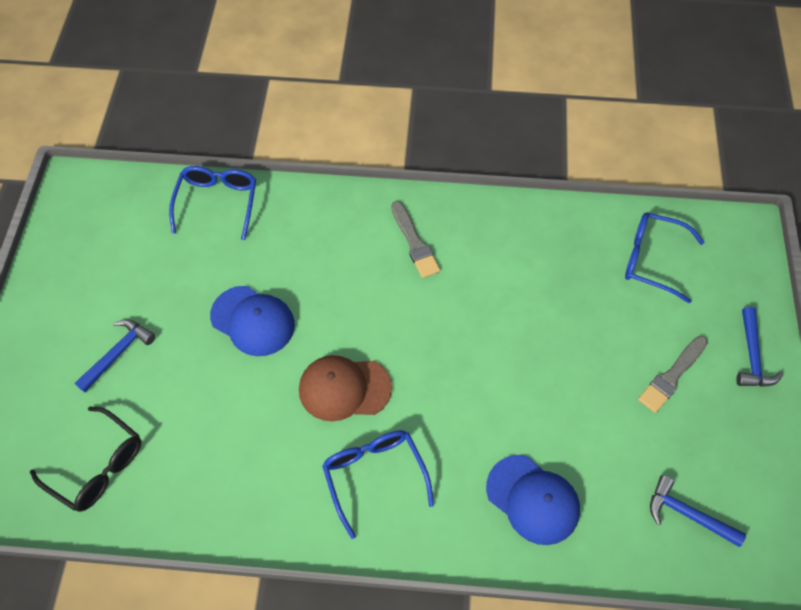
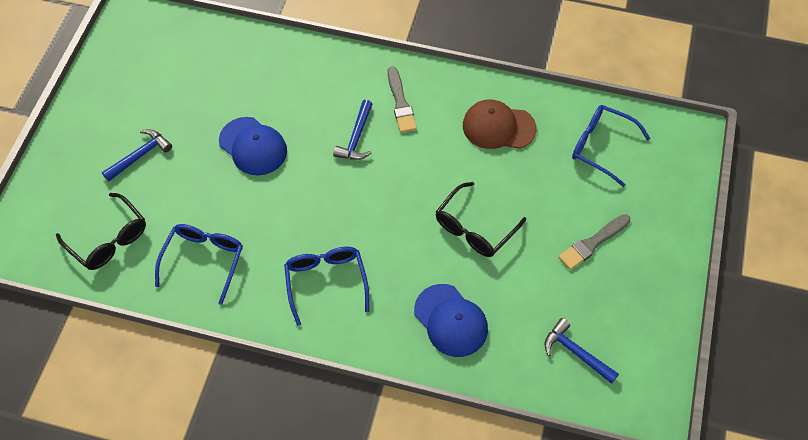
camera: 10 degrees right, 0 degrees up
blue glasses [169,166,256,240] -> blue glasses moved to [155,224,243,305]
brown cap [299,355,392,421] -> brown cap moved to [463,100,537,149]
blue hammer [736,307,783,387] -> blue hammer moved to [333,100,373,160]
none -> black glasses [436,182,526,257]

